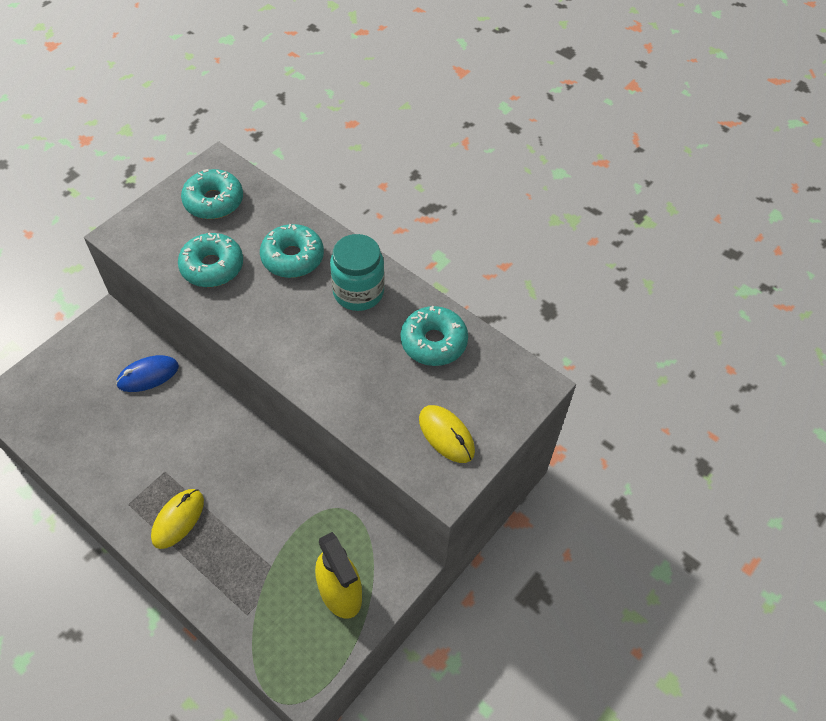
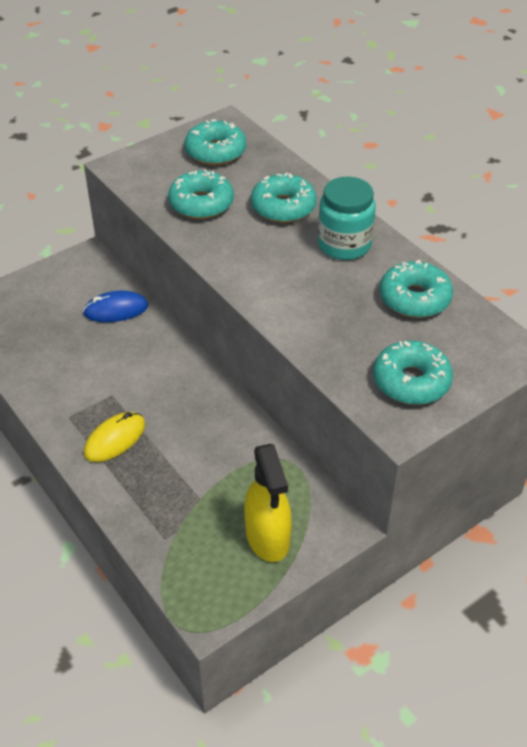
camera: 15 degrees right, 10 degrees down
yellow mouse [419,405,475,463] -> turquoise donut [373,341,453,405]

